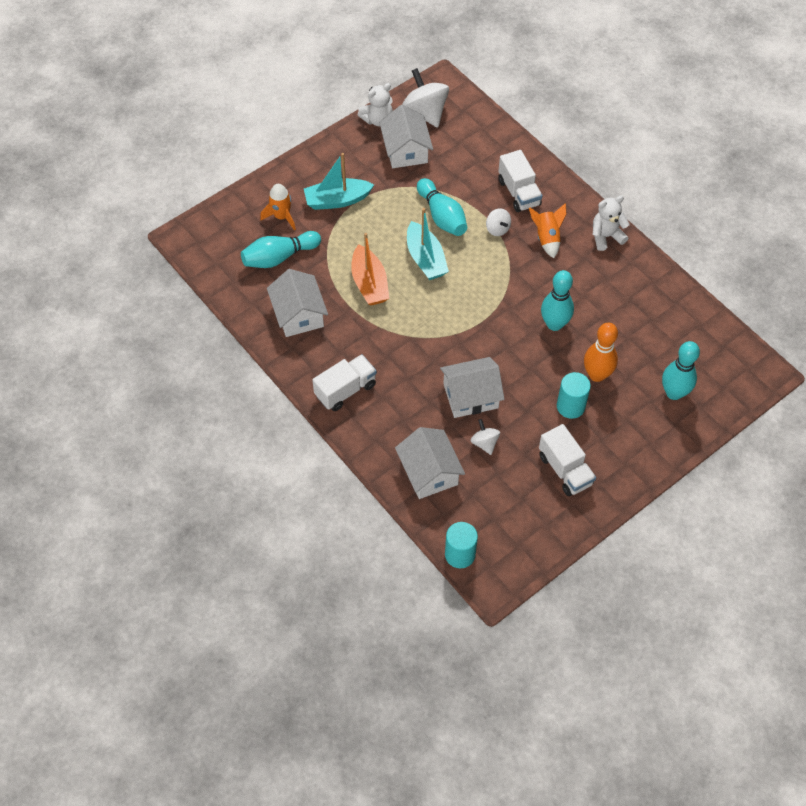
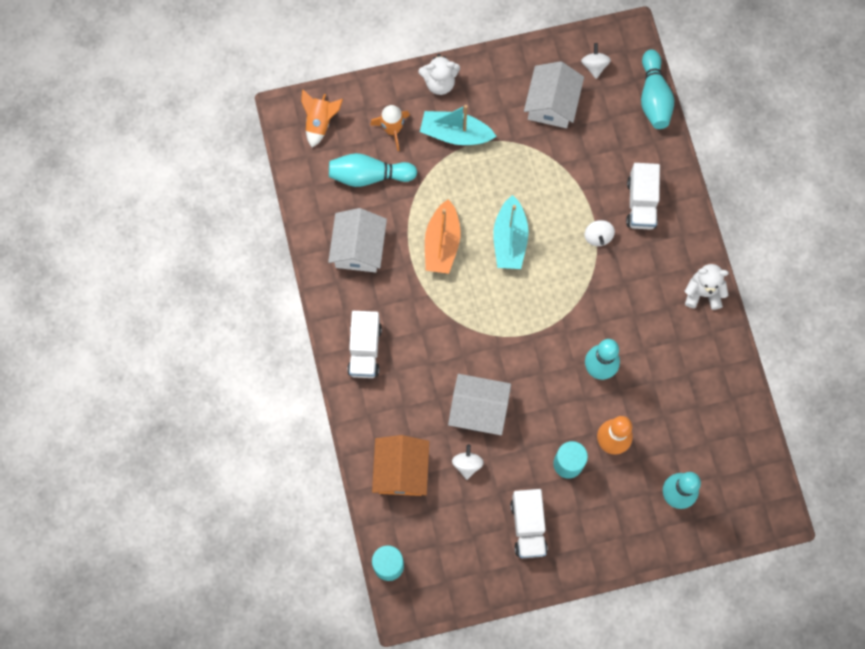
camera: 25 degrees right, 15 degrees up
white truck [312,354,377,411] -> white truck turned 105 degrees clockwise [347,311,382,378]
white teddy bear [358,83,393,127] -> white teddy bear moved to [418,54,460,95]
white house [395,427,465,499] -> orange house [372,435,429,496]
white spinning top [403,68,449,128] -> white spinning top [581,43,611,79], size x0.53
turquoise bowling pin [417,178,467,236] -> turquoise bowling pin moved to [641,49,674,129]
orange rocket [529,203,567,258] -> orange rocket moved to [301,89,343,147]

